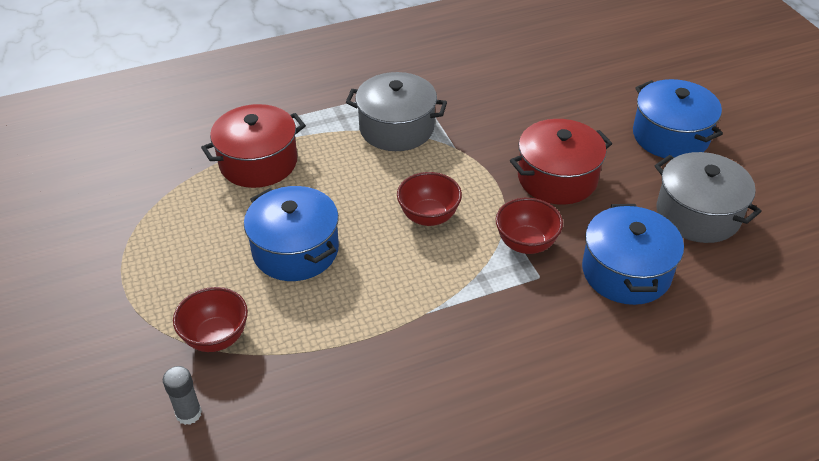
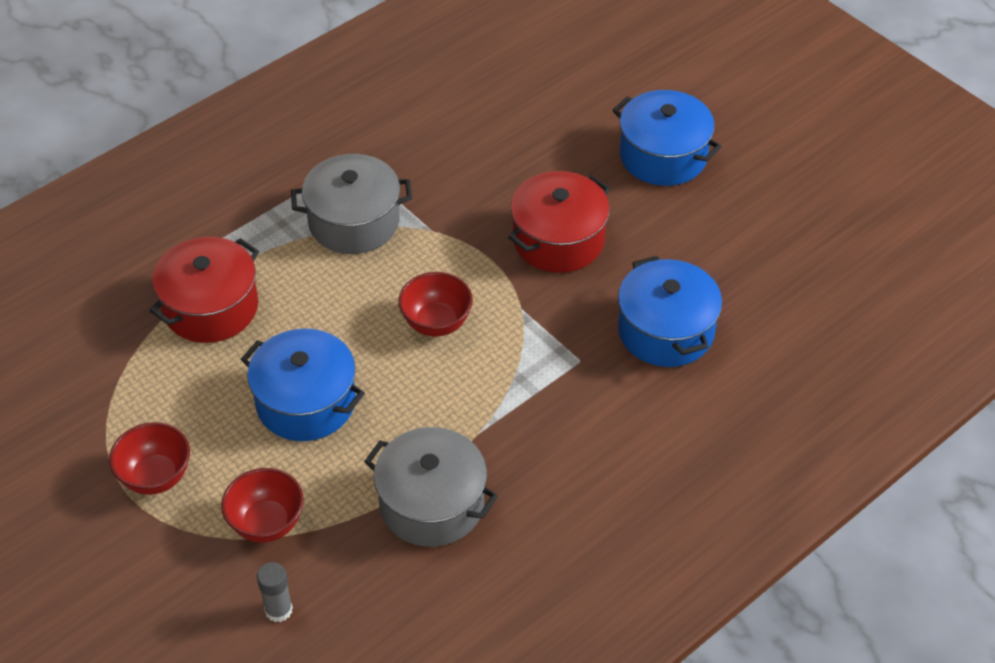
camera: 20 degrees left, 5 degrees up
red bowl [496,198,563,254] -> red bowl moved to [109,422,190,495]
grey pot [655,152,762,243] -> grey pot moved to [364,427,498,547]

